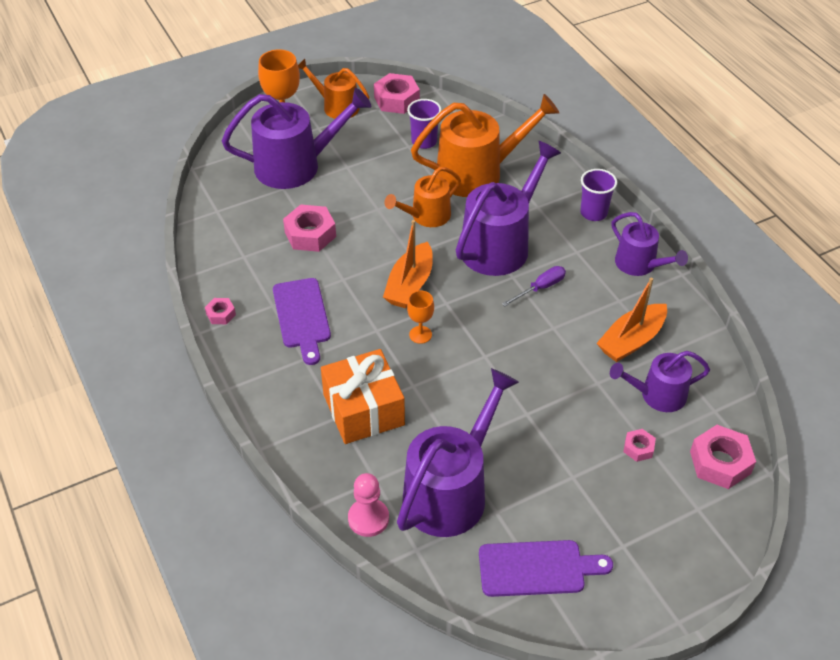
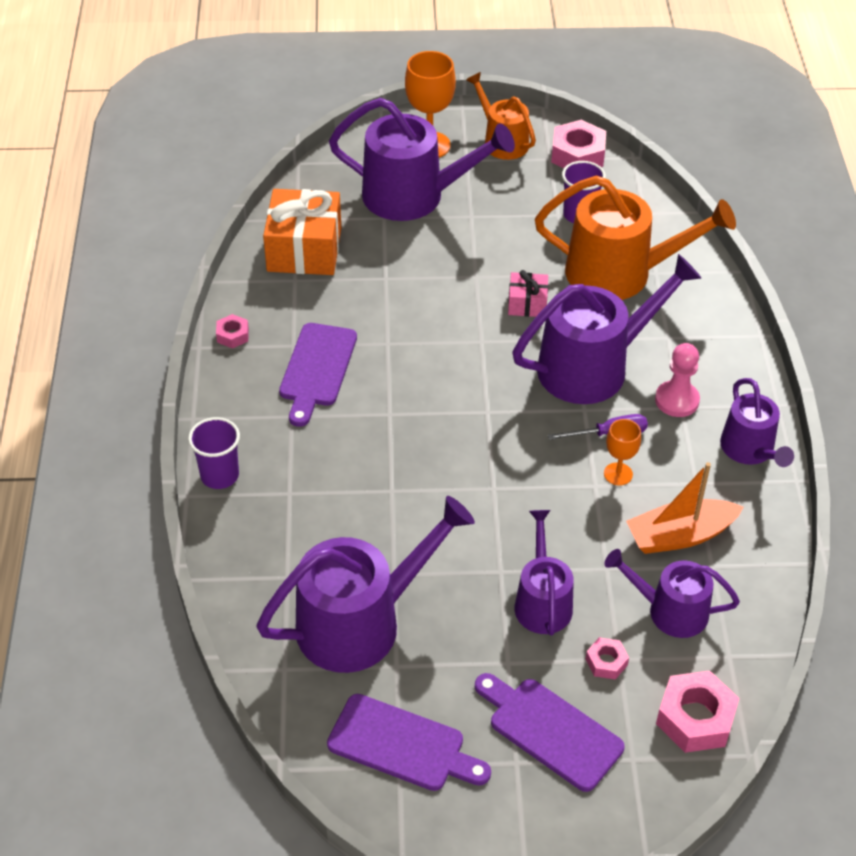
camera: 25 degrees right, 0 degrees up
pink nut [283,204,336,252] -> none
orange gift [321,349,405,444] -> orange gift moved to [263,189,341,275]
pink pawn [348,473,389,537] -> pink pawn moved to [655,343,700,417]
orange boat [383,220,433,309] -> none
orange watering can [385,167,461,227] -> pink gift [508,270,548,317]
orange goblet [407,290,434,344] -> orange goblet moved to [604,419,641,486]
purple cup [580,169,617,221] -> purple cup moved to [188,417,240,489]
none -> purple cutting board [475,673,625,792]
none -> purple watering can [515,510,574,636]

